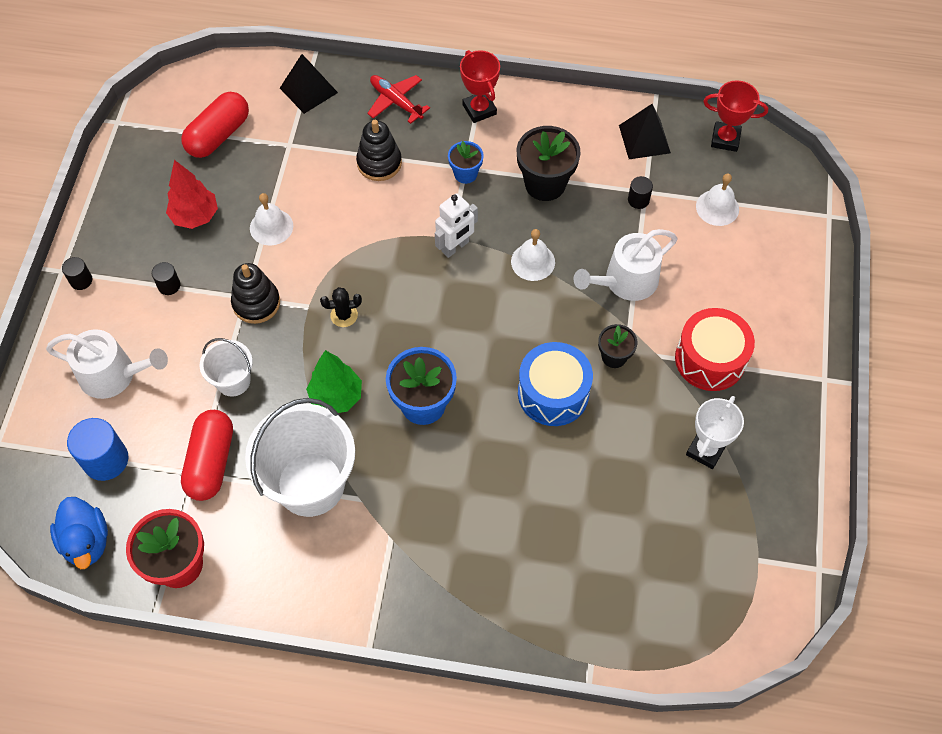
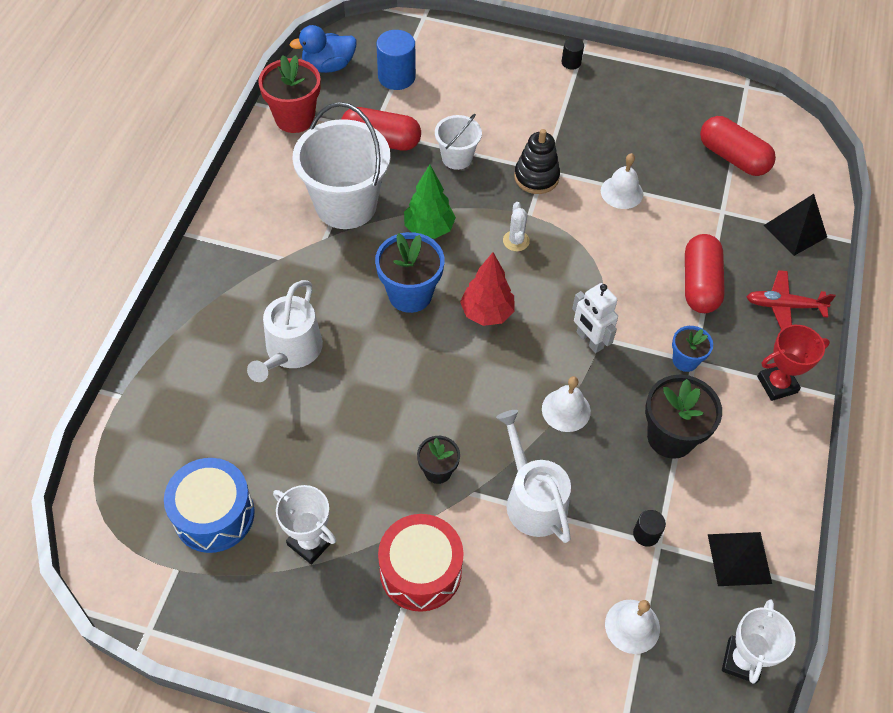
camera: 95 degrees right, 5 degrees down
white watering can [46,329,168,399] -> white watering can moved to [247,280,323,382]
black cylinder [152,262,180,295] -> none
red tree [166,160,218,229] -> red tree moved to [460,252,515,326]
black cactus [320,287,362,327] -> white cactus [503,202,530,251]
black stacking toy [356,120,402,181] -> red capsule [685,234,725,313]
red plane [367,75,430,124] -> red plane turned 135 degrees counterclockwise [747,270,836,330]
blue drum [518,342,593,426] -> blue drum moved to [164,458,255,553]
red trophy [703,80,768,152] -> white trophy [722,599,796,684]

